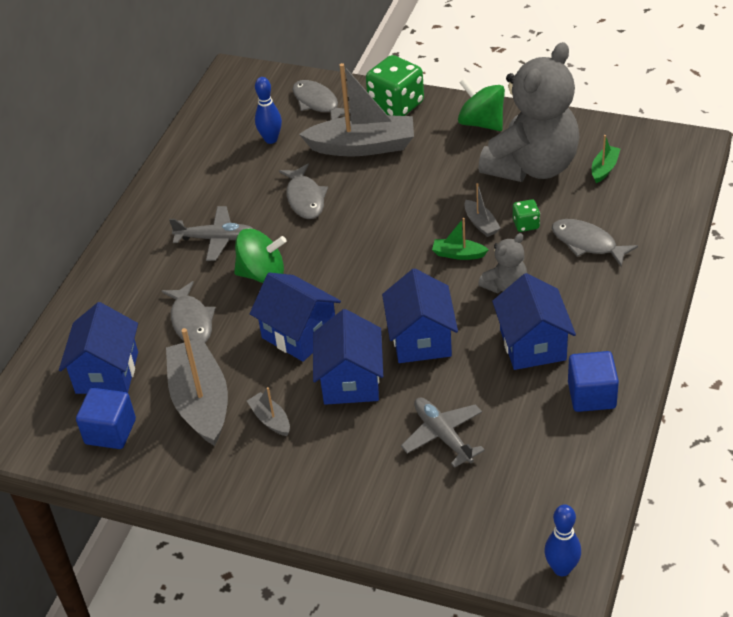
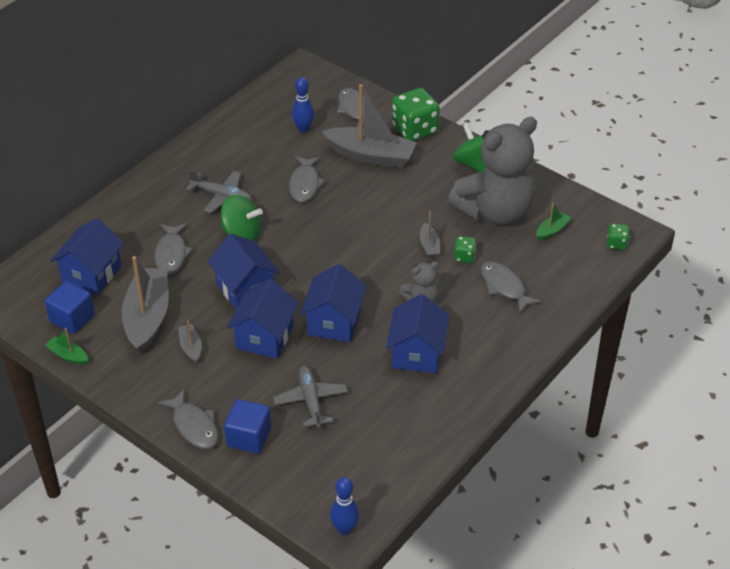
camera: 15 degrees right, 0 degrees up
green boat [432,218,489,260] -> green boat moved to [45,328,88,365]
blue cube [568,351,619,412] -> blue cube moved to [224,399,271,454]
none -> grey fish [158,389,218,449]
none -> green dice [607,224,629,250]

